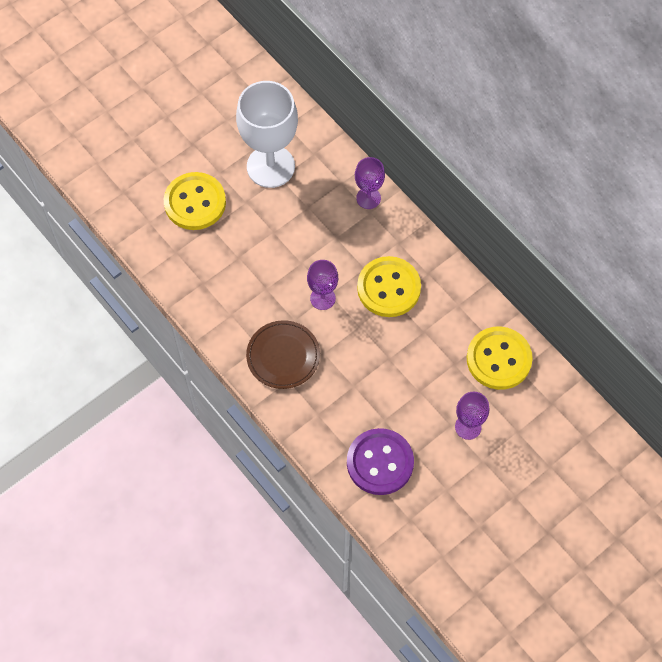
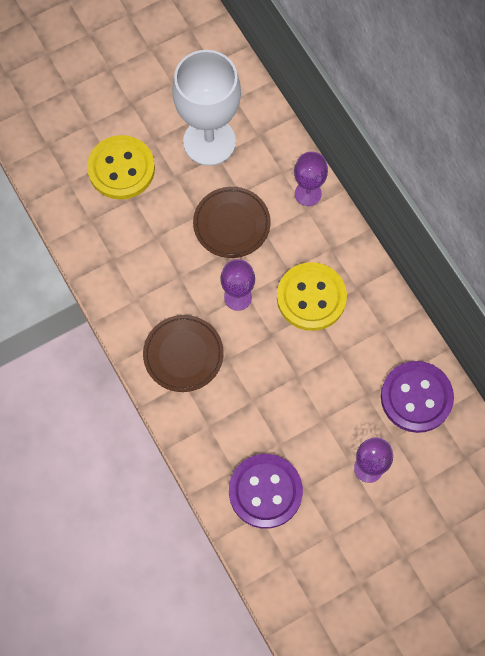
camera: 10 degrees right, 5 degrees up
yellow button [467,327,533,390] -> purple button [381,361,454,433]
none -> brown plate [193,187,270,258]

